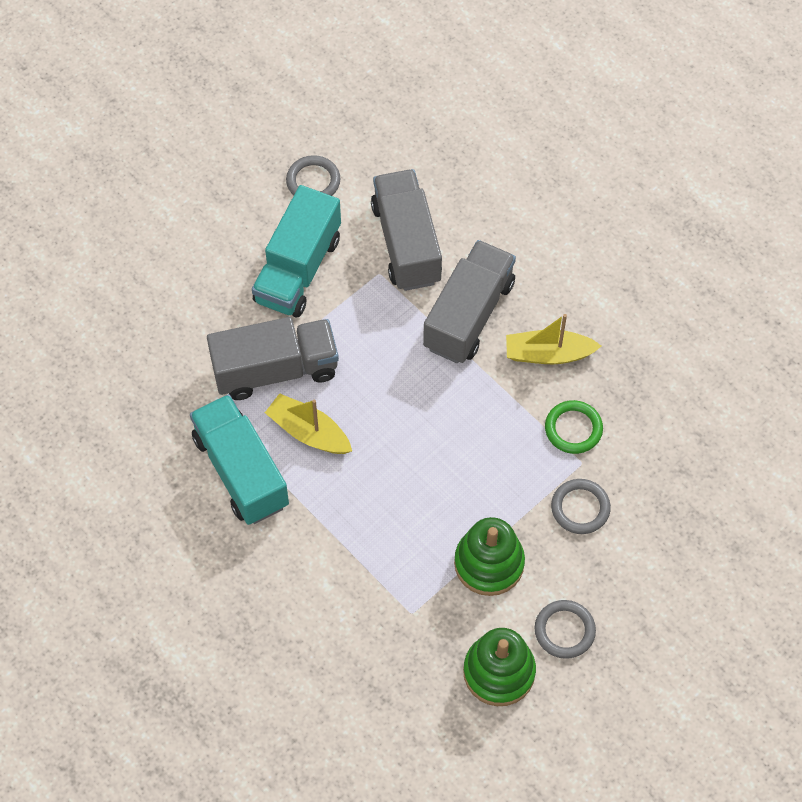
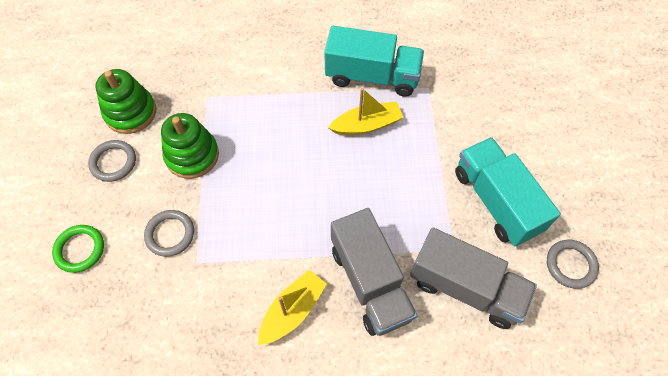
camera: 130 degrees right, 0 degrees up
grey truck [207,317,339,400] -> none
green ring [545,400,603,454] -> green ring moved to [52,225,104,273]

